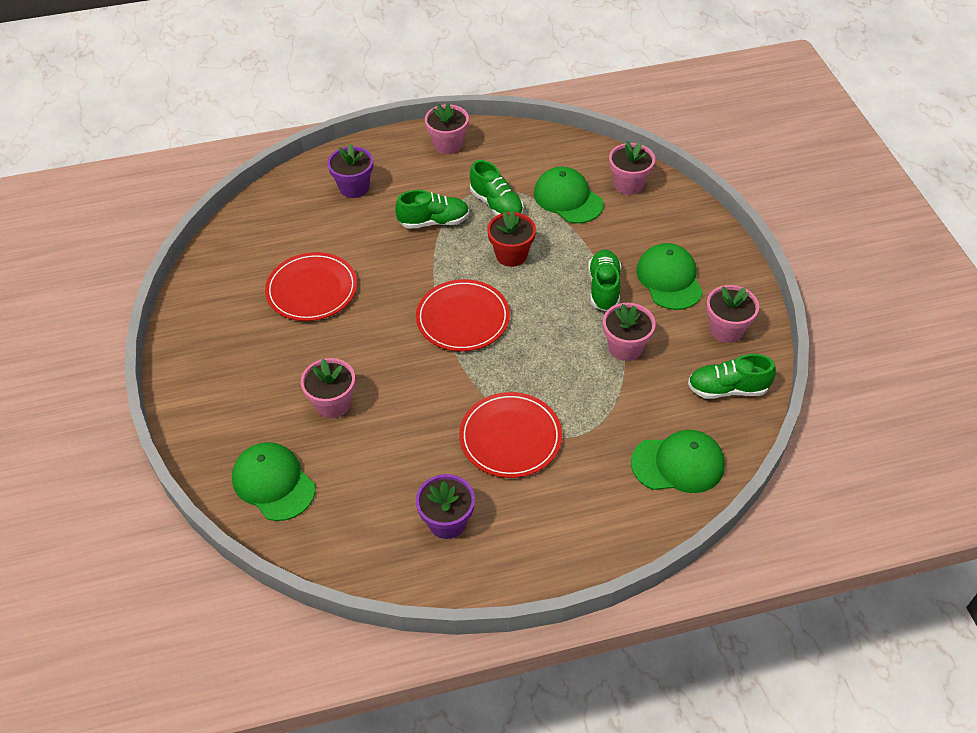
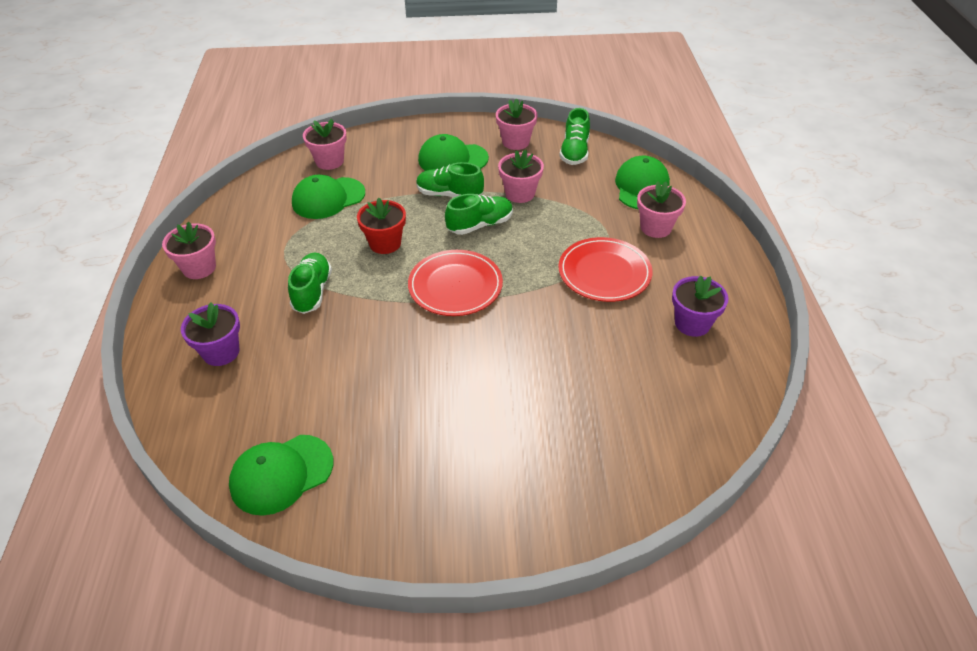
camera: 80 degrees left, 5 degrees down
green cap [232,442,315,521] -> green cap moved to [229,435,334,516]
red plate [265,252,357,321] -> none
pink flower pot [301,358,355,418] -> pink flower pot moved to [637,181,686,238]
green shoe [470,160,524,216] -> green shoe moved to [445,194,513,235]

